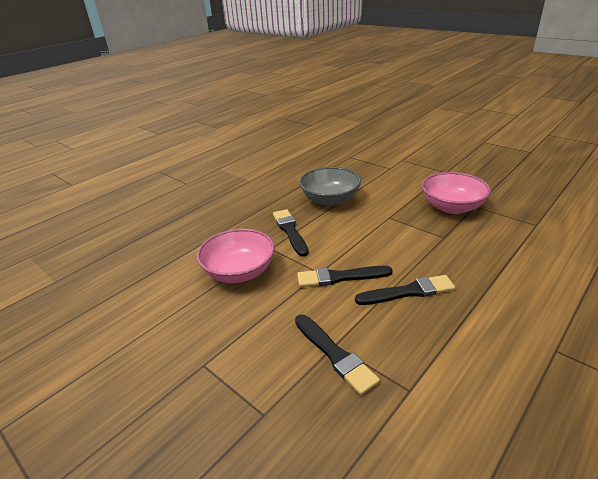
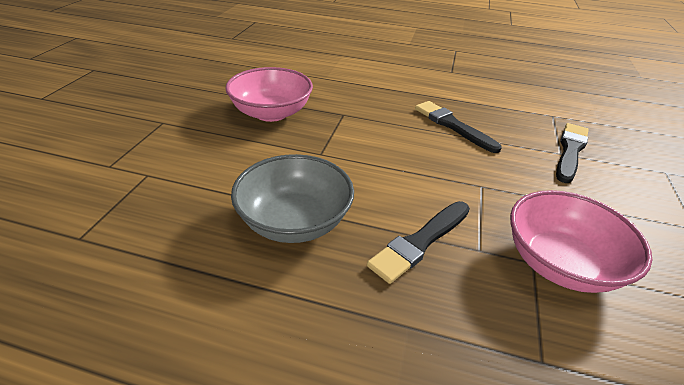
camera: 120 degrees left, 5 degrees up
black brush [297,266,392,287] -> none

